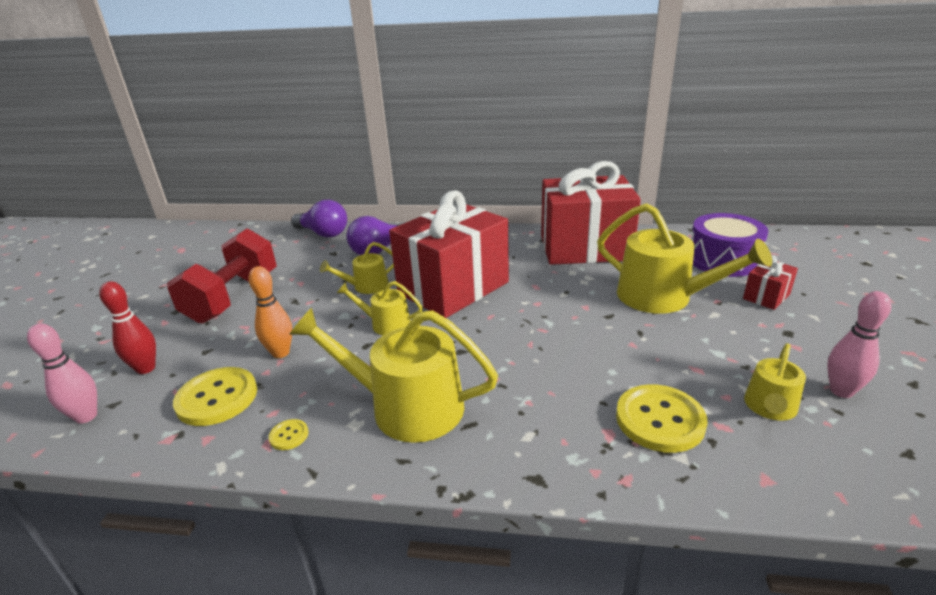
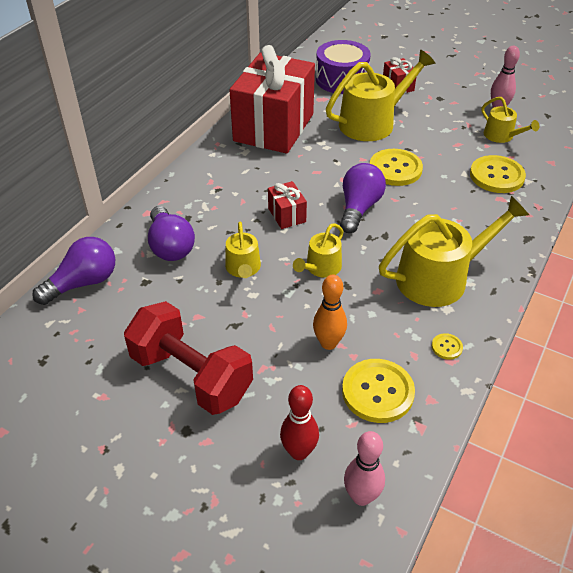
camera: 70 degrees left, 15 degrees up
yellow watering can [289,308,498,443] -> yellow watering can turned 150 degrees counterclockwise [379,196,529,307]
red gift [389,190,509,318] -> red gift [268,181,307,229], size x0.41
none -> purple light bulb [340,163,386,233]
none -> yellow button [370,149,423,186]

